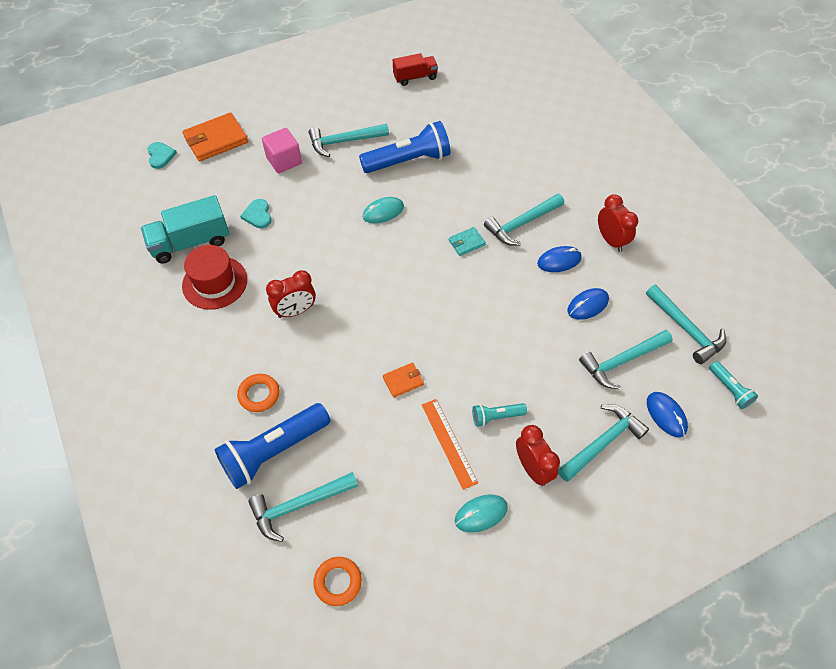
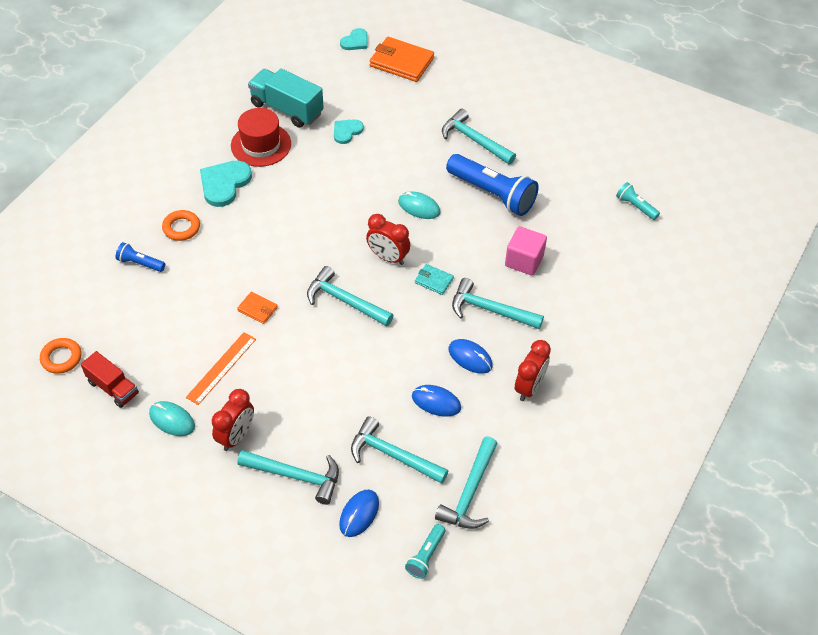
camera: 55 degrees right, 5 degrees down
blue flashlight [214,403,330,489] -> blue flashlight [116,242,165,272], size x0.48
turquoise hammer [248,472,358,542] -> turquoise hammer moved to [307,266,394,326]
pink cube [262,128,302,173] -> pink cube moved to [505,226,547,276]
red clock [266,270,316,318] -> red clock moved to [366,214,410,265]
red truck [393,53,438,86] -> red truck moved to [81,351,139,408]
turquoise flashlight [472,403,527,427] -> turquoise flashlight moved to [616,182,660,220]
none -> turquoise heart [200,160,252,207]

